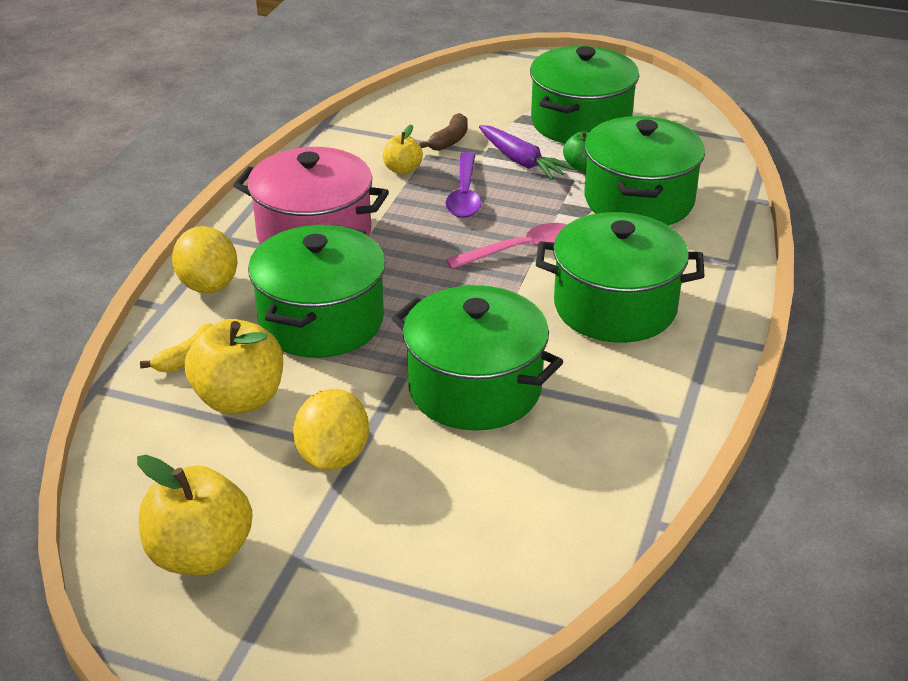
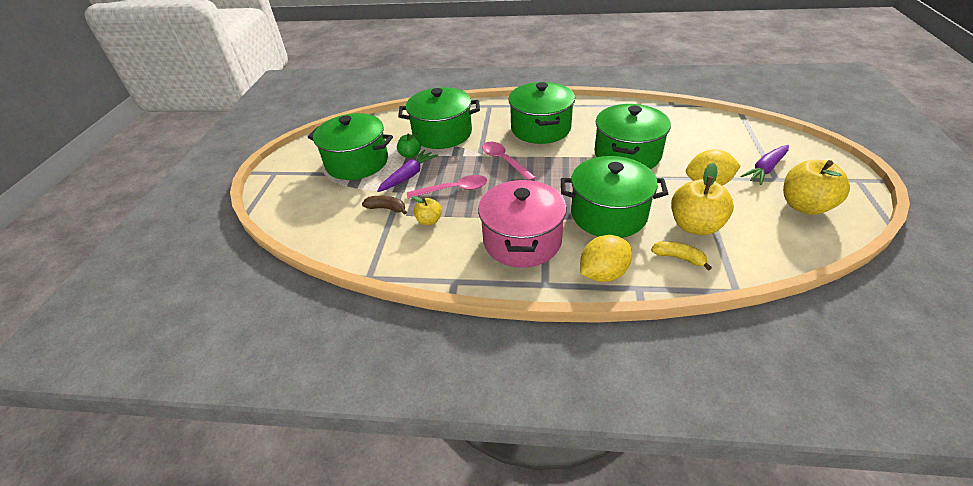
camera: 100 degrees left, 5 degrees up
purple spoon [445,152,482,218] -> pink spoon [407,175,487,199]
none -> purple carrot [741,145,789,185]

